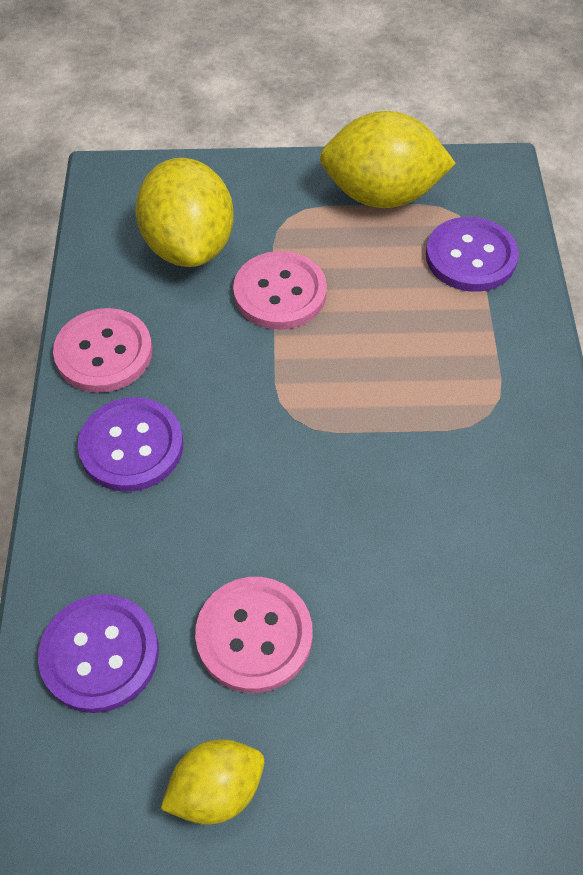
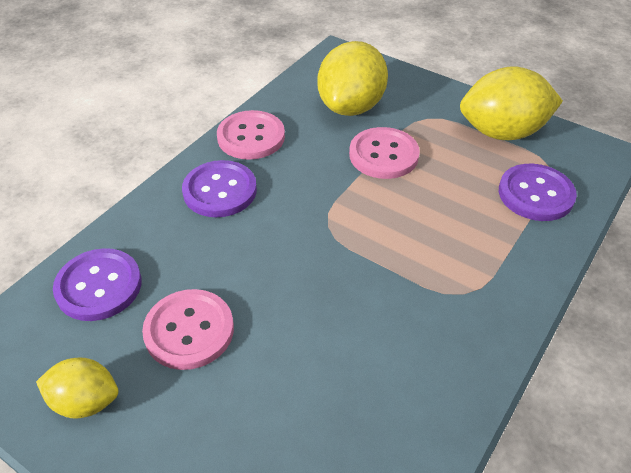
camera: 35 degrees right, 10 degrees down
yellow lemon [320,111,456,208] -> yellow lemon turned 45 degrees counterclockwise [460,66,563,140]

